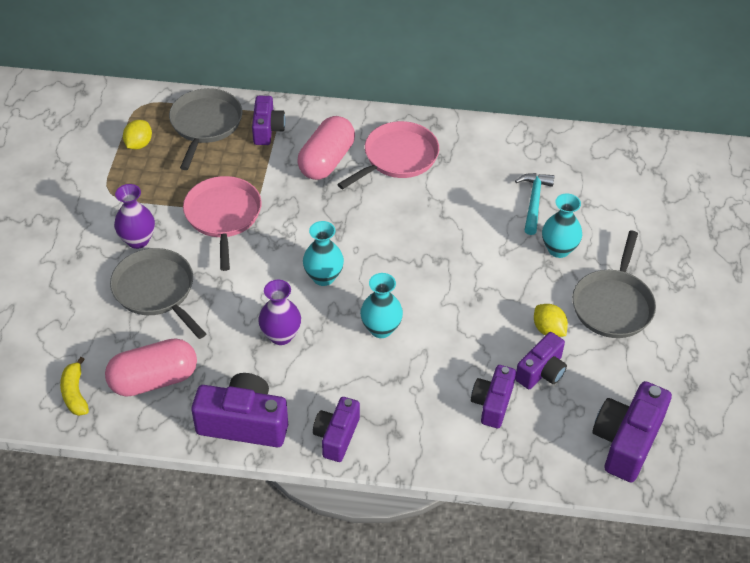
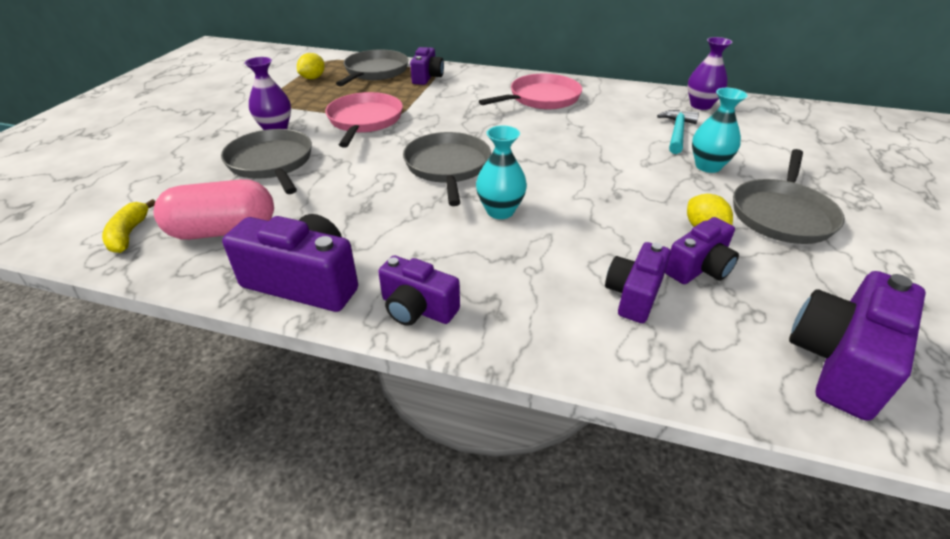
camera: 10 degrees right, 10 degrees down
purple vase [258,280,301,345] -> purple vase moved to [687,37,732,110]
pink capsule [297,116,355,180] -> none
turquoise vase [303,221,344,286] -> grey pan [403,132,491,206]
purple camera [313,397,360,462] -> purple camera turned 90 degrees counterclockwise [378,256,460,326]

